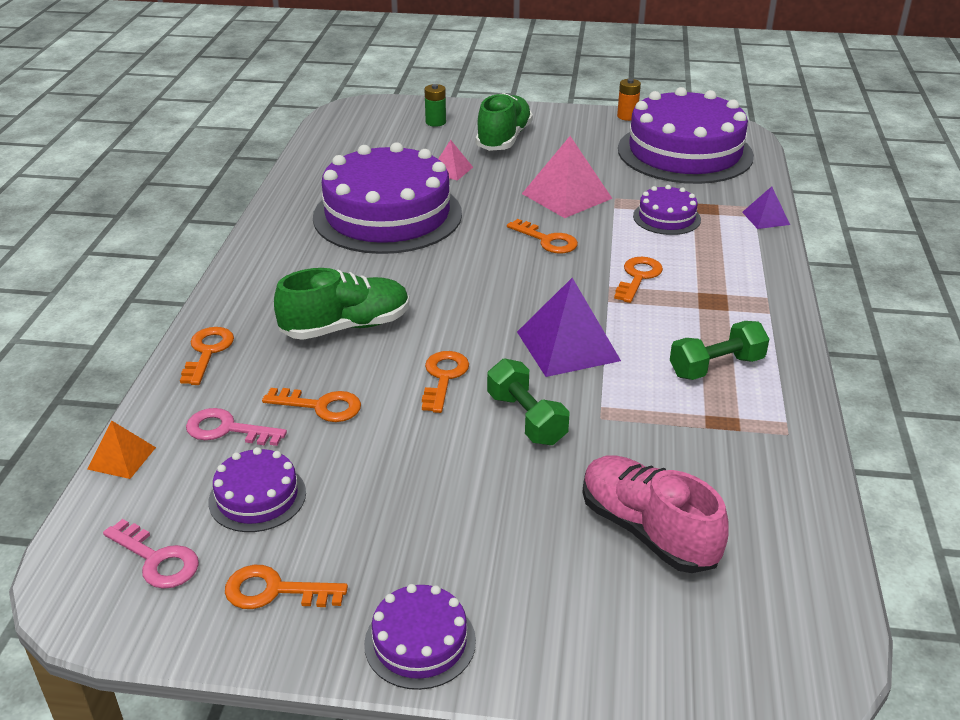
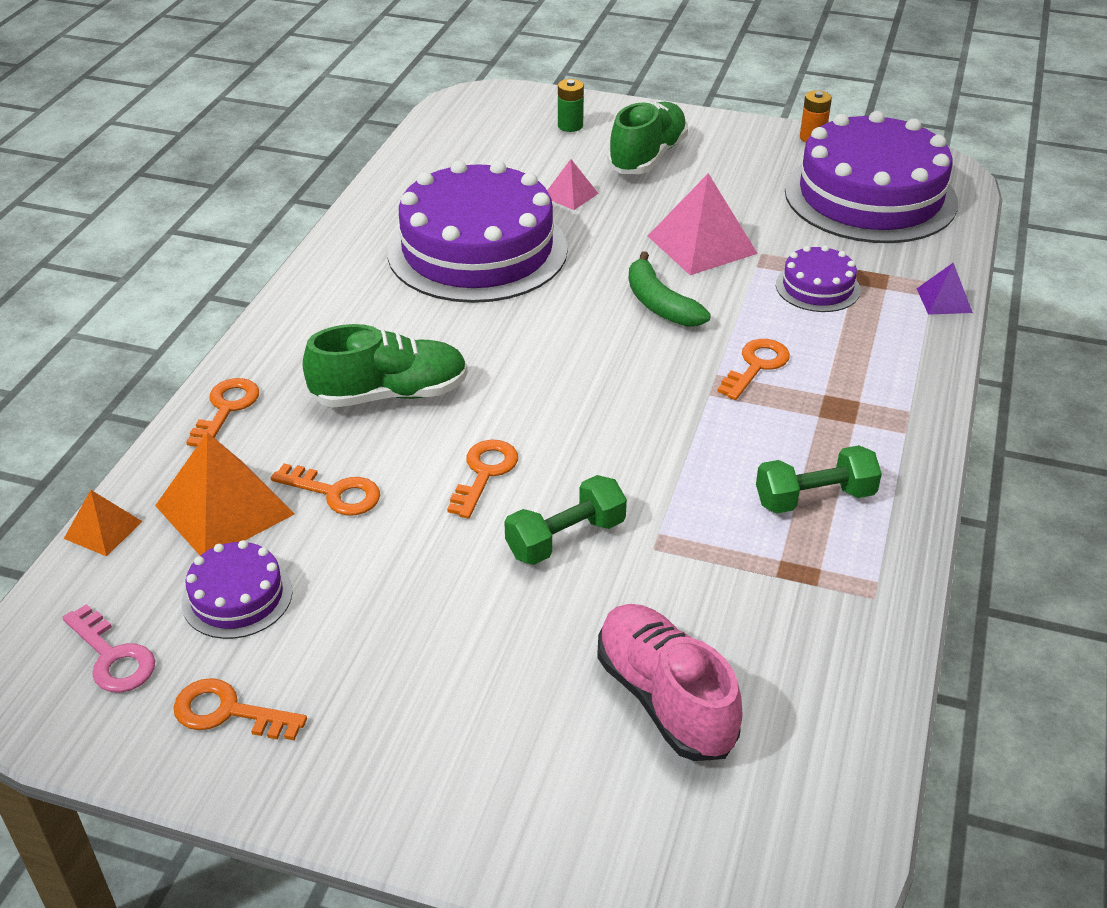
camera: 10 degrees right, 5 degrees up
pink key [186,408,287,446] -> orange pyramid [155,432,295,555]
purple cake [364,584,476,690] -> none
green dumbbell [487,359,570,445] -> green dumbbell turned 75 degrees clockwise [504,475,627,565]
orange key [507,219,578,254] -> green banana [629,251,711,327]
purple pyramid [517,278,621,377] -> none

